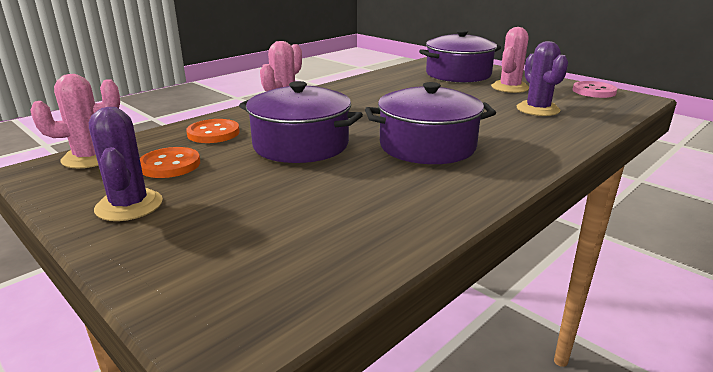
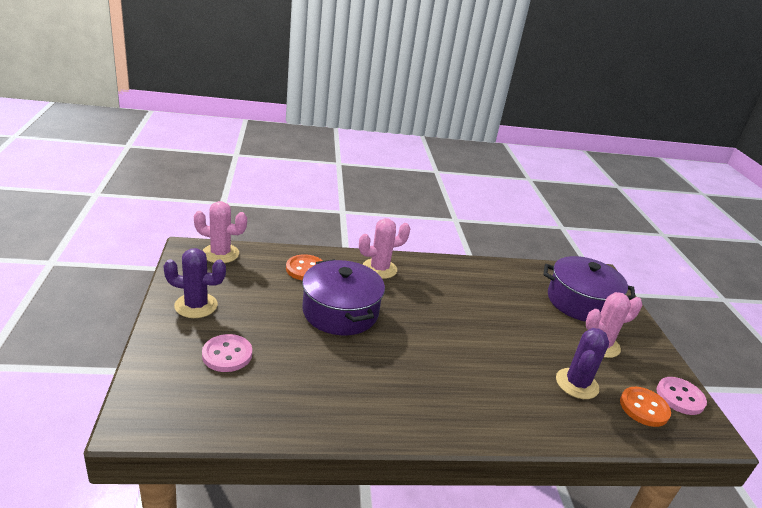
camera: 35 degrees right, 5 degrees up
purple cactus [89,107,163,221] -> purple cactus turned 75 degrees clockwise [163,248,226,318]
orange button [140,147,200,178] -> orange button moved to [620,387,671,427]
purple pot [365,82,496,164] -> none
none -> pink button [202,334,252,372]

